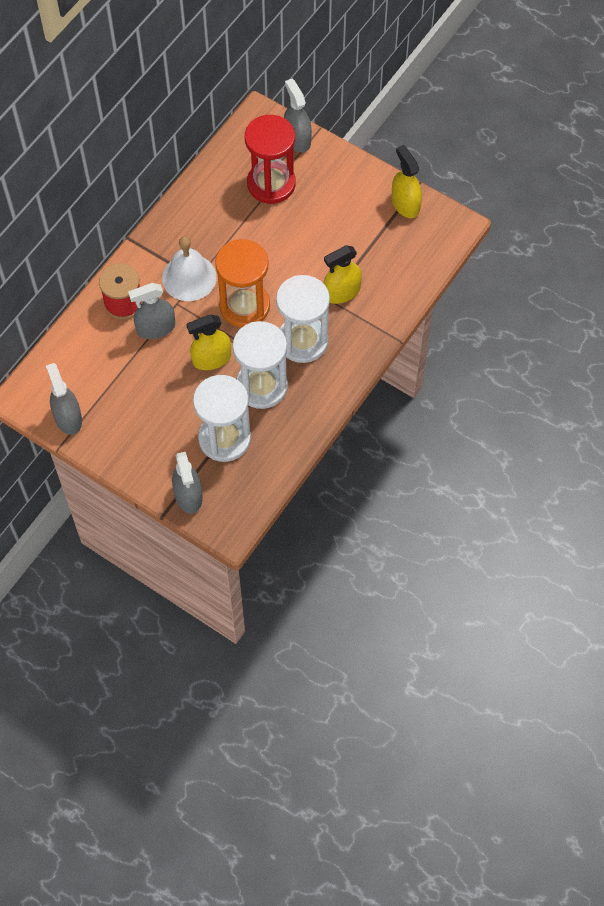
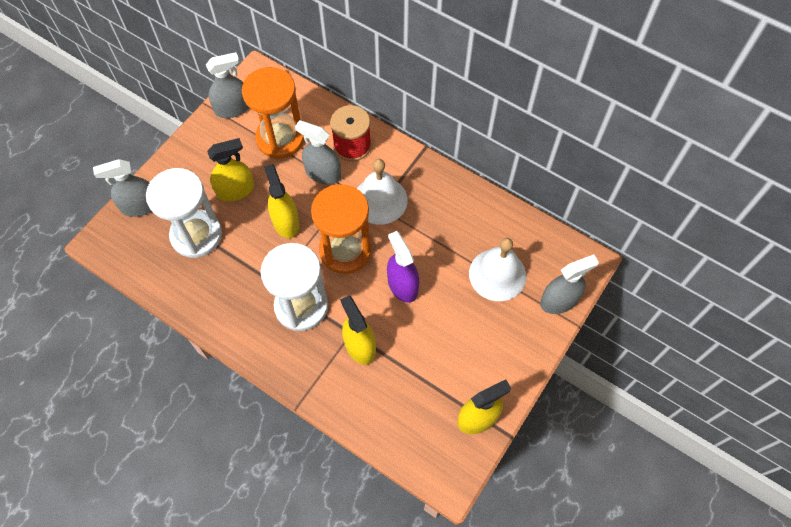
camera: 90 degrees right, 0 degrees up
grey spray bottle [128,283,175,339] -> grey spray bottle turned 45 degrees counterclockwise [295,120,341,185]
white hourglass [233,321,288,409] -> none
red hourglass [245,115,296,204] -> white bell [469,238,526,301]
none -> yellow spray bottle [207,138,254,202]
none -> orange hourglass [242,67,304,159]
none -> purple spray bottle [387,231,419,303]

